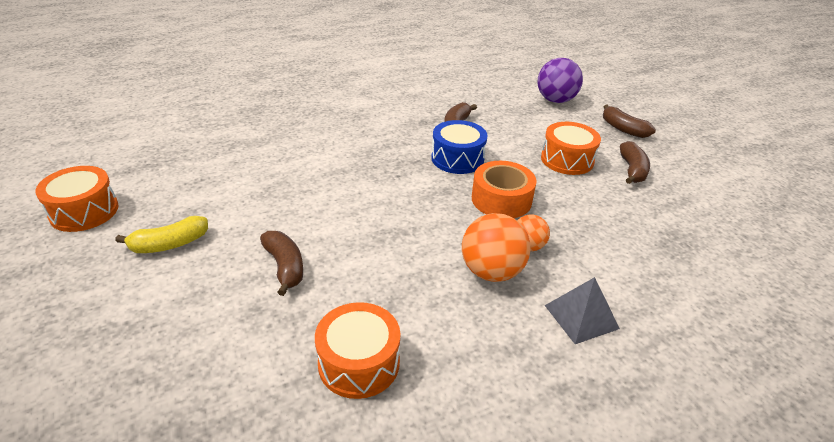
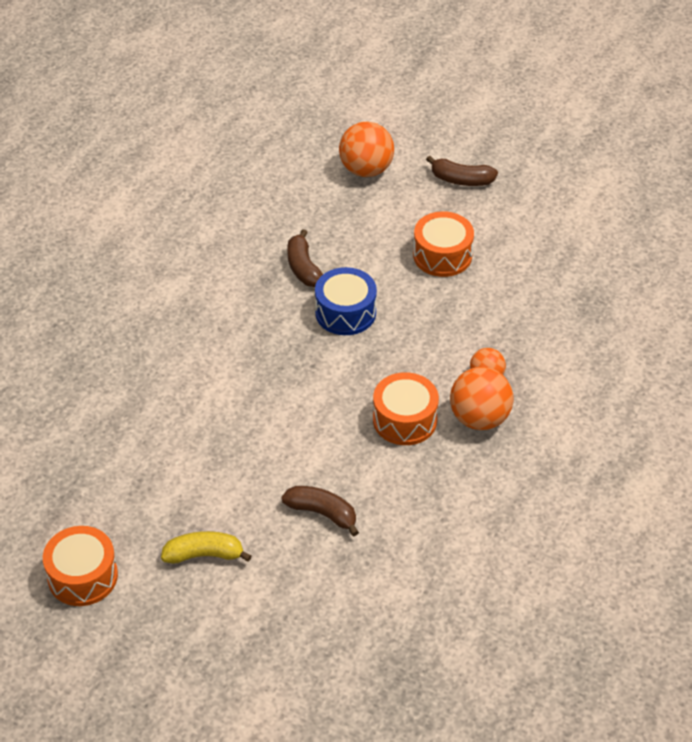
camera: 35 degrees left, 10 degrees up
yellow banana [116,216,208,253] -> yellow banana turned 120 degrees counterclockwise [161,531,252,564]
orange drum [315,302,400,399] -> orange drum moved to [373,372,439,445]
orange tape [472,161,537,218] -> none
purple ball [537,58,583,103] -> orange ball [339,122,394,177]
grey pyramid [545,277,620,344] -> none
brown banana [620,141,650,184] -> none

